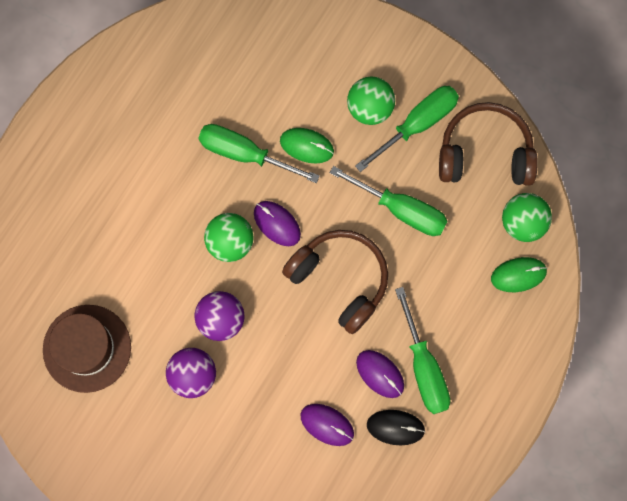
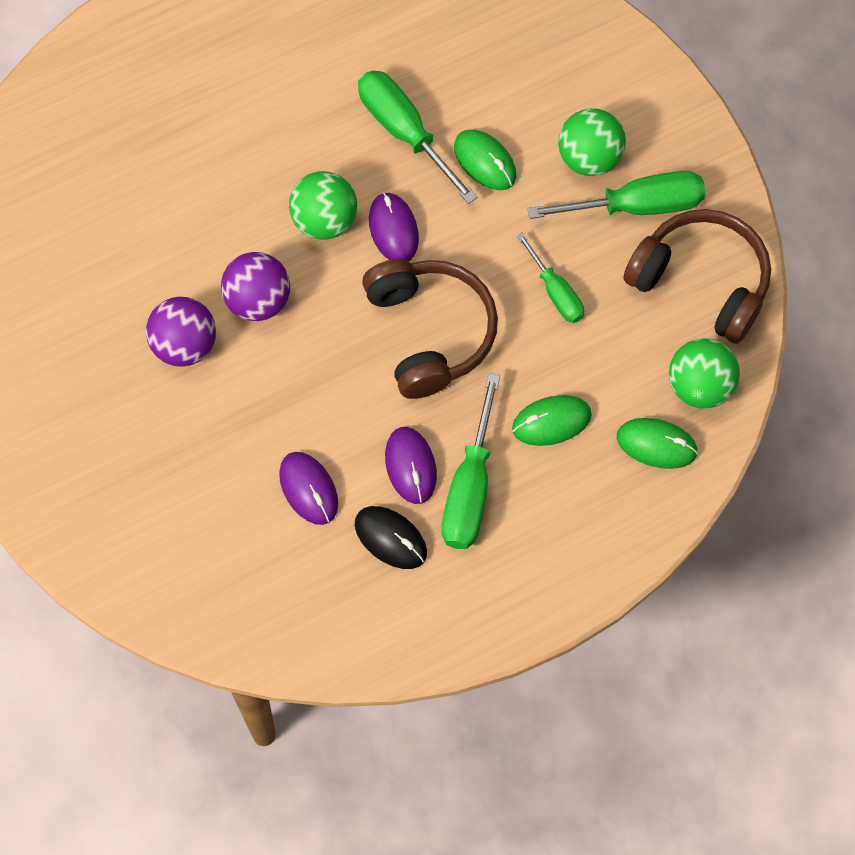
camera: 30 degrees right, 10 degrees down
brown hat [43,305,131,393] -> none
green screwdriver [330,166,448,236] -> green screwdriver [517,233,584,323], size x0.61
none -> green mouse [512,395,592,446]

